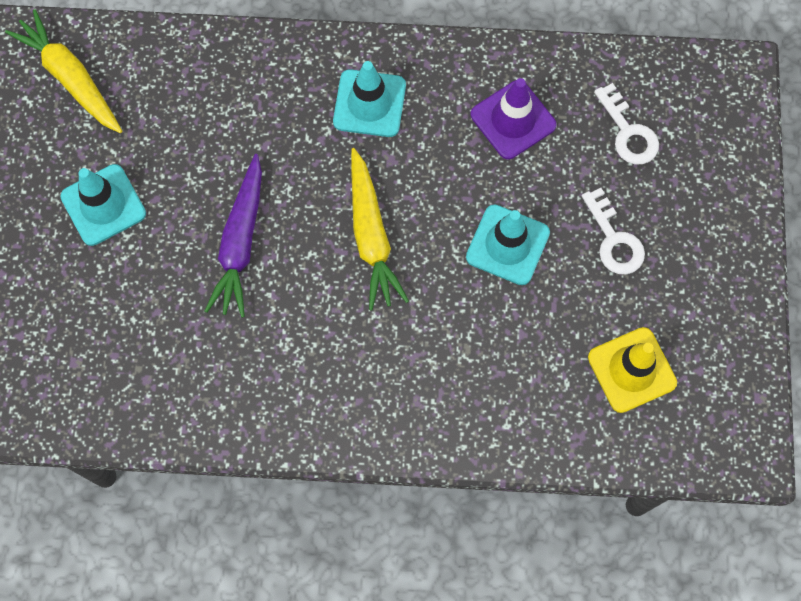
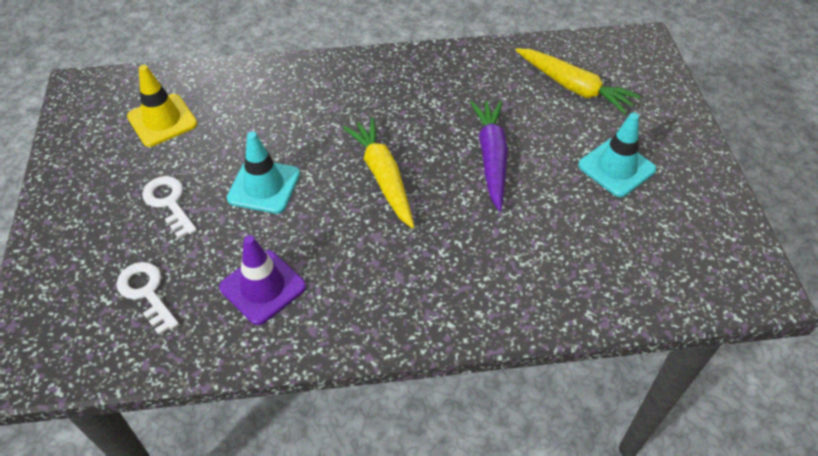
camera: 170 degrees right, 20 degrees down
yellow carrot [5,9,122,133] -> yellow carrot moved to [516,48,641,115]
turquoise traffic cone [333,61,406,137] -> none

